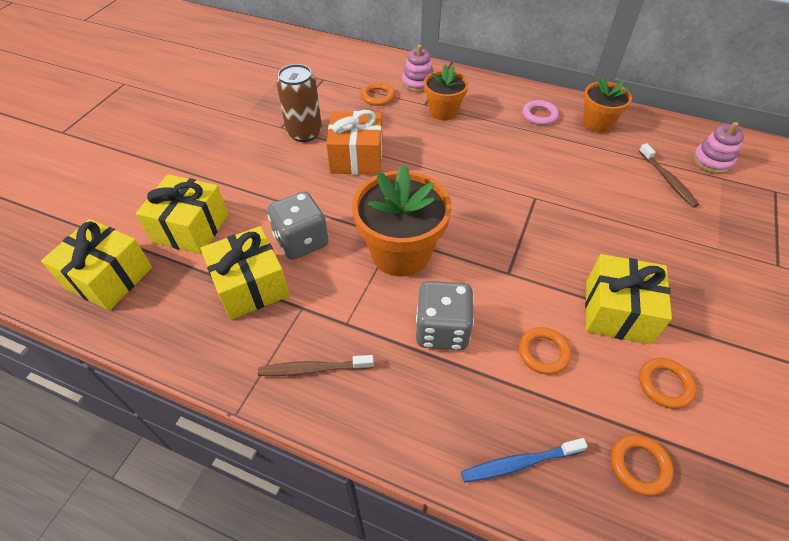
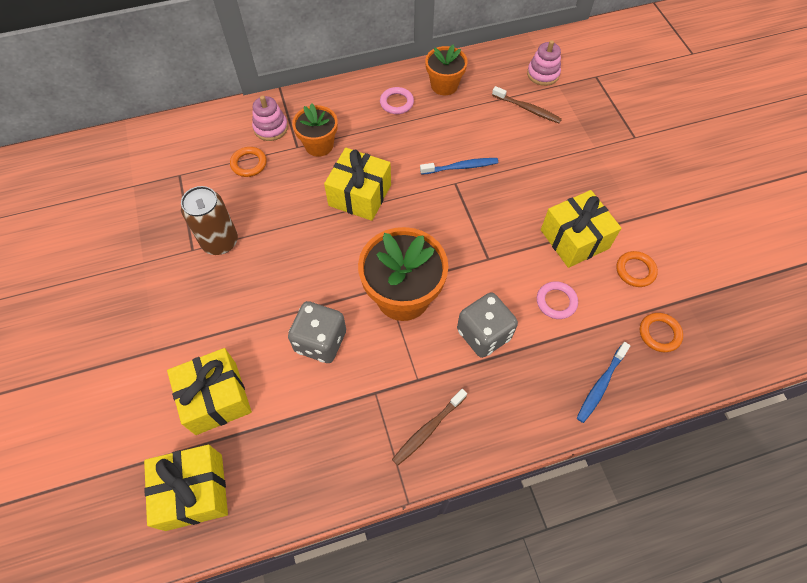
camera: 40 degrees left, 10 degrees up
yellow gift [201,226,289,320] -> yellow gift moved to [324,148,391,221]
orange gift [326,110,383,175] -> none
orange ring [519,327,571,375] -> pink ring [537,281,578,319]
none -> blue toothbrush [420,158,498,175]

